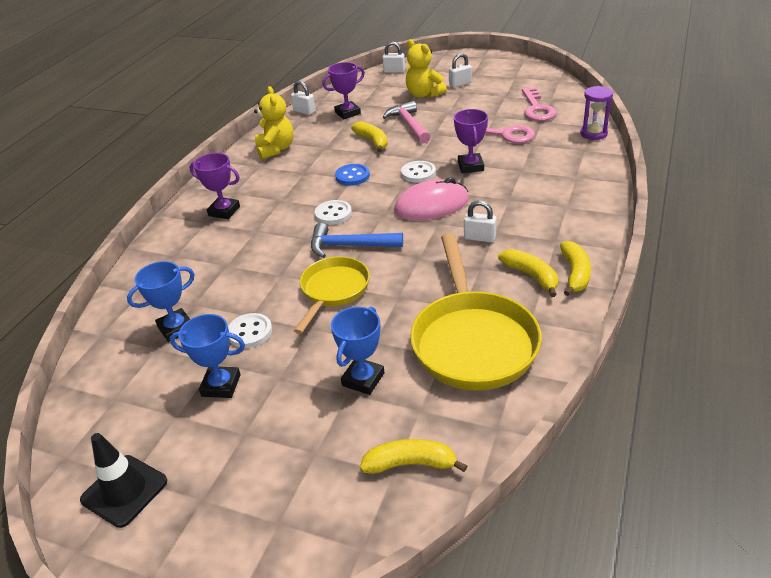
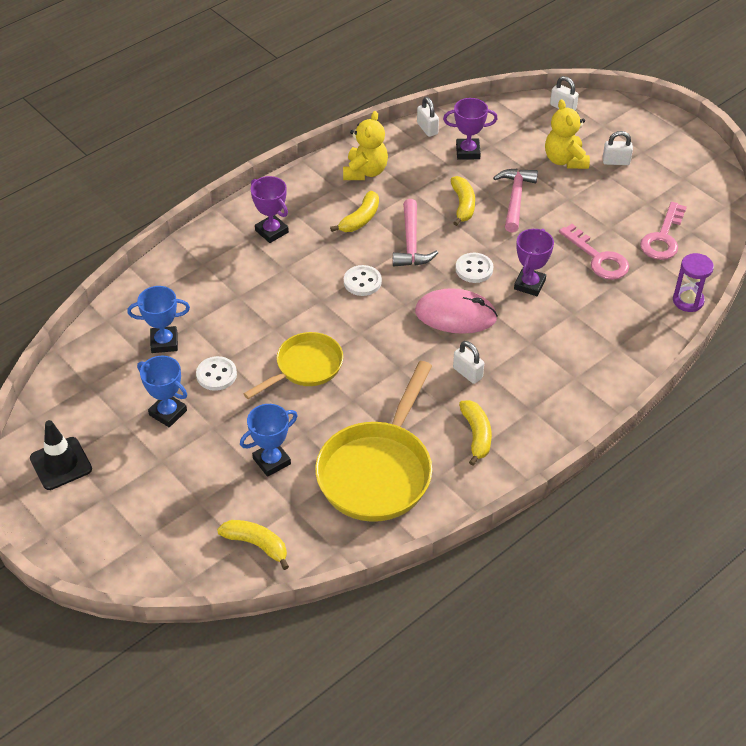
camera: 25 degrees right, 10 degrees up
blue hammer [311,223,403,258] -> none
blue button [335,164,370,186] -> pink hammer [393,199,438,266]
yellow banana [560,241,591,296] -> yellow banana moved to [330,191,379,232]

